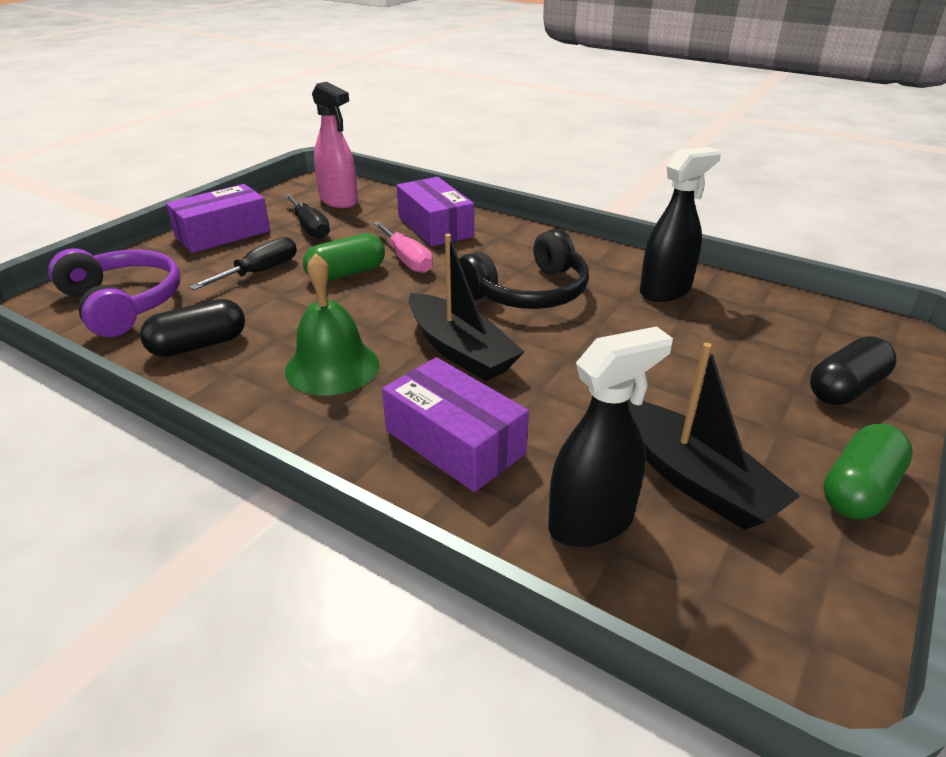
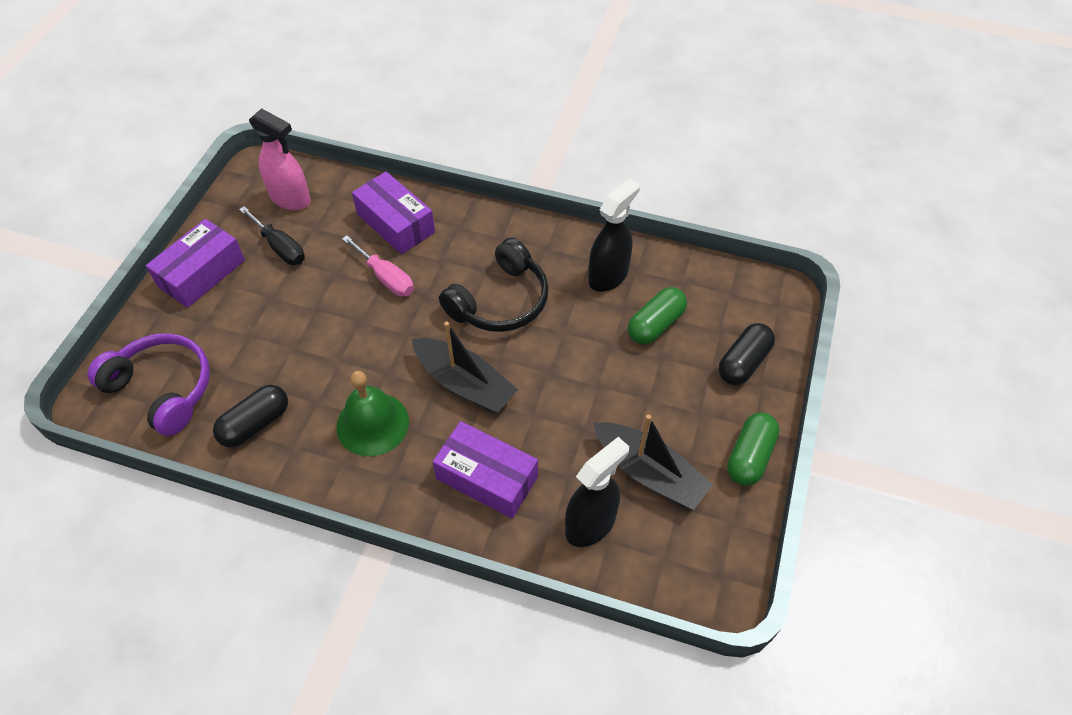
camera: 15 degrees left, 20 degrees up
black screwdriver [189,237,297,290] -> none
green capsule [303,233,385,281] -> green capsule moved to [628,287,687,345]

